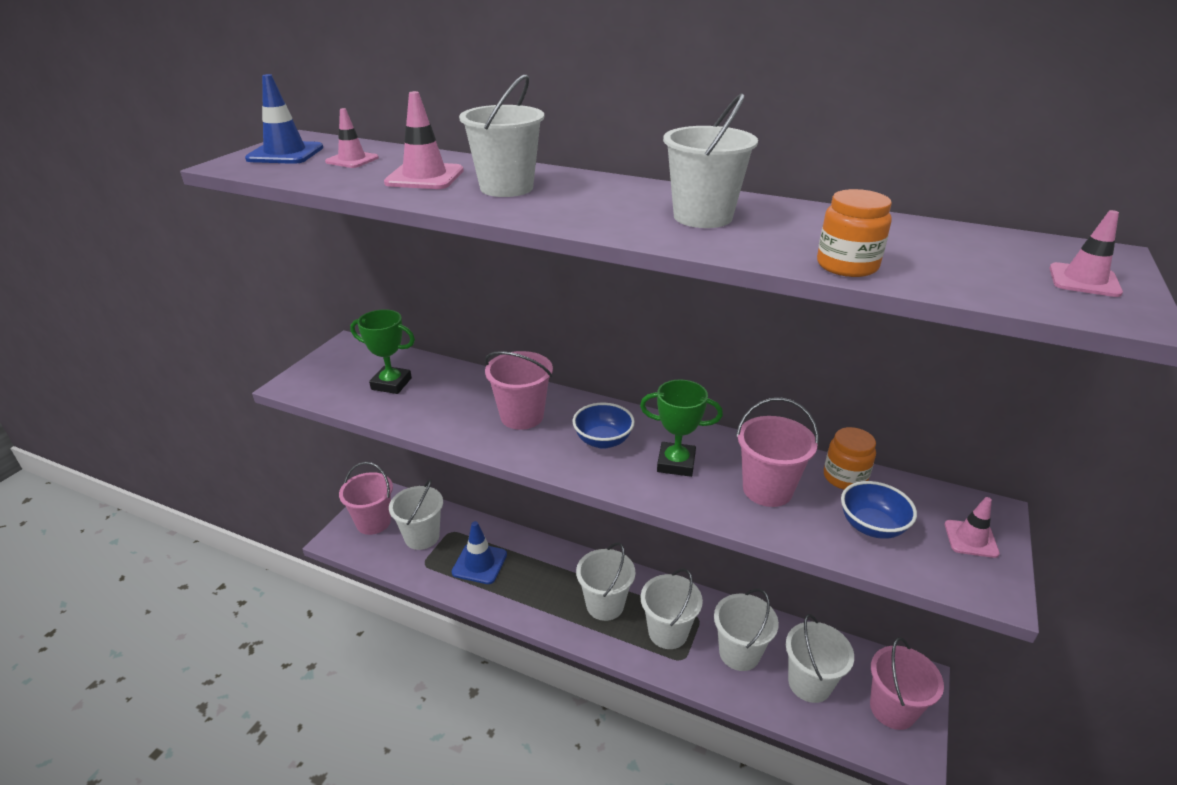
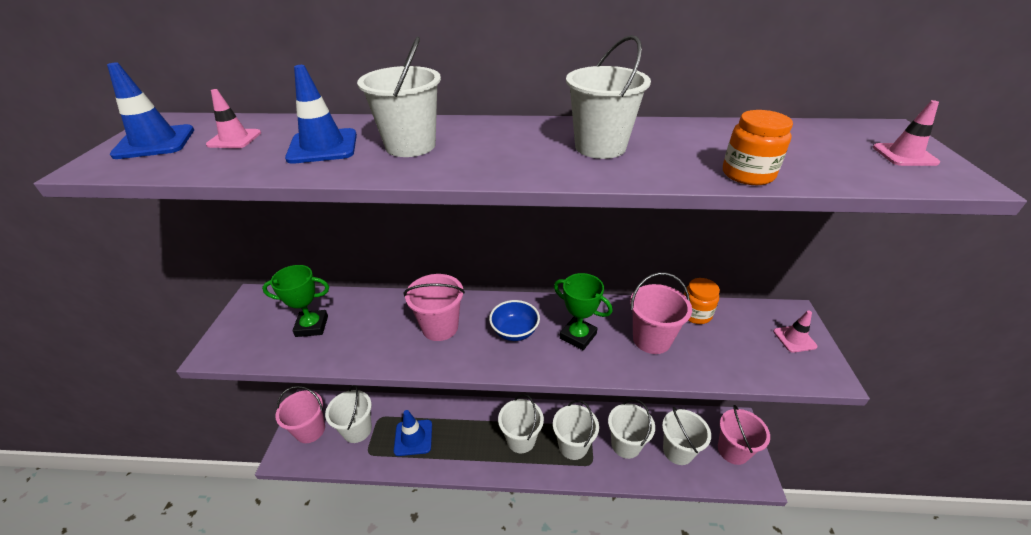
camera: 20 degrees left, 5 degrees up
pink traffic cone [384,91,464,189] -> blue traffic cone [285,65,357,164]
green trophy [640,379,723,477] -> green trophy turned 45 degrees clockwise [554,273,613,350]
blue bowl [841,481,917,539] -> none

